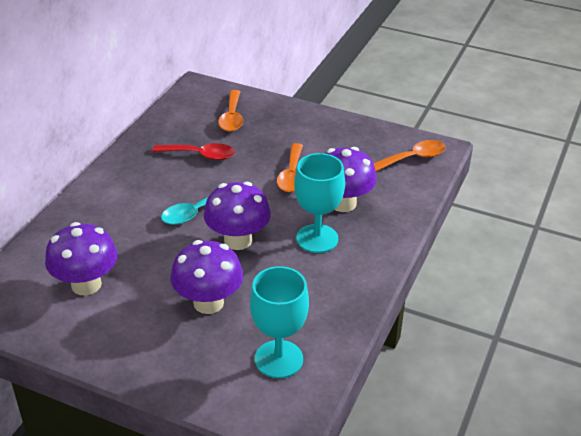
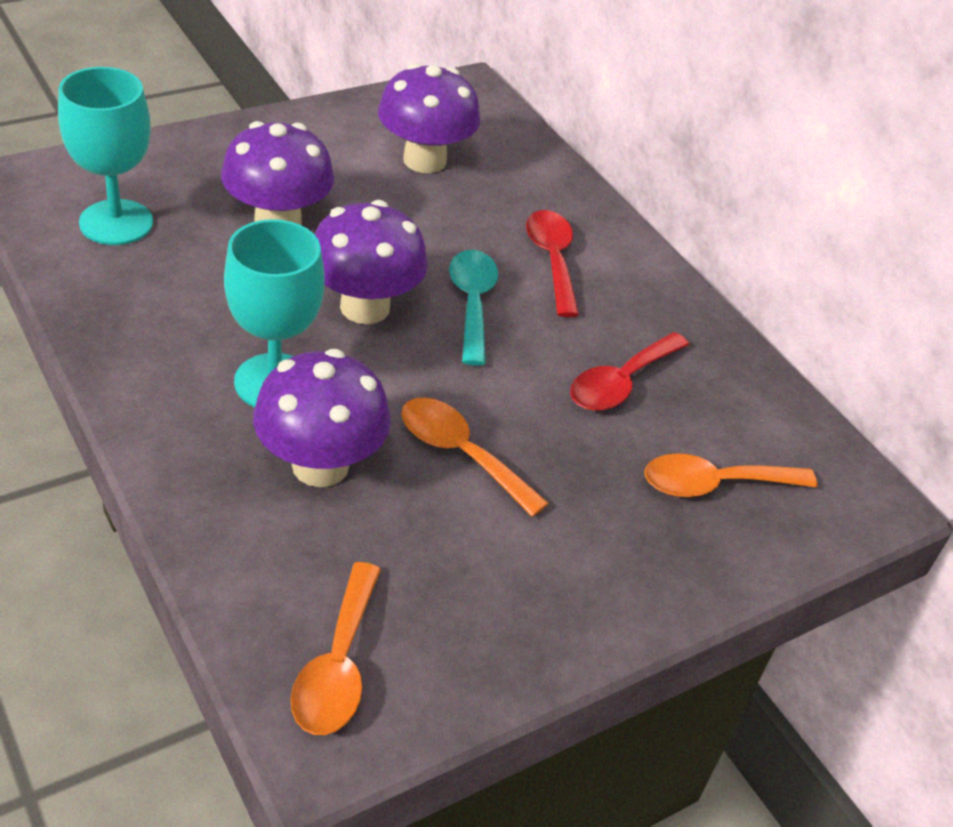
camera: 120 degrees right, 5 degrees up
orange spoon [218,90,243,132] -> orange spoon turned 45 degrees counterclockwise [645,453,818,497]
none -> red spoon [526,210,579,317]

